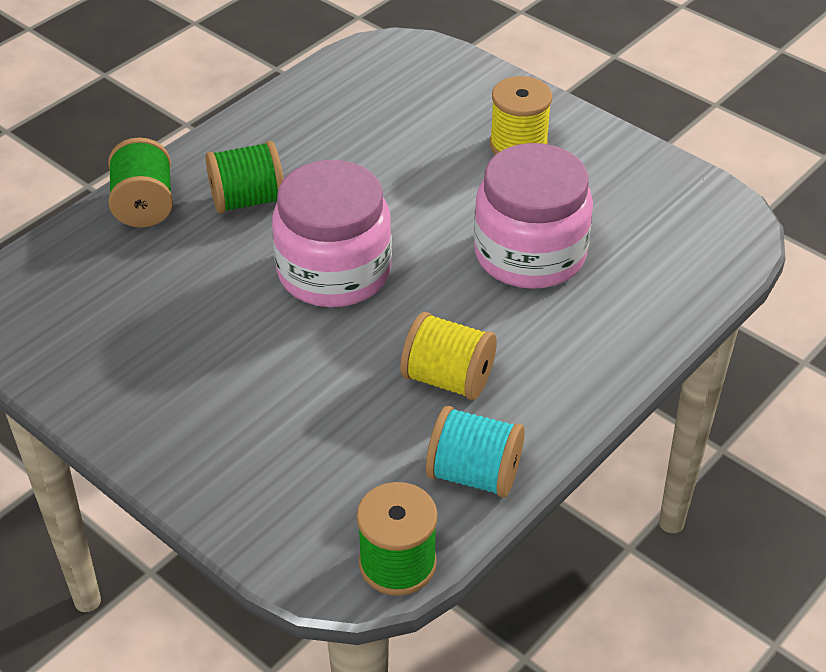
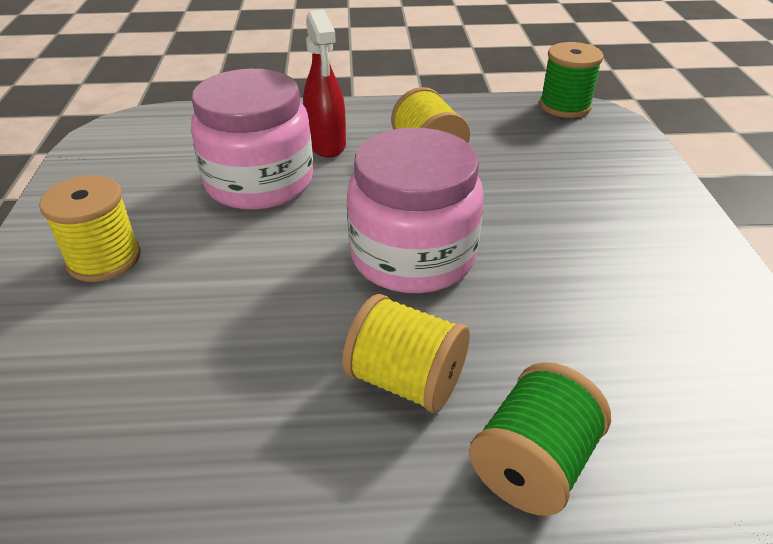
camera: 135 degrees left, 5 degrees down
green spool [206,141,284,214] -> yellow spool [342,294,470,413]
turquoise spool [426,406,525,498] -> none
none -> red spray bottle [303,9,346,157]

